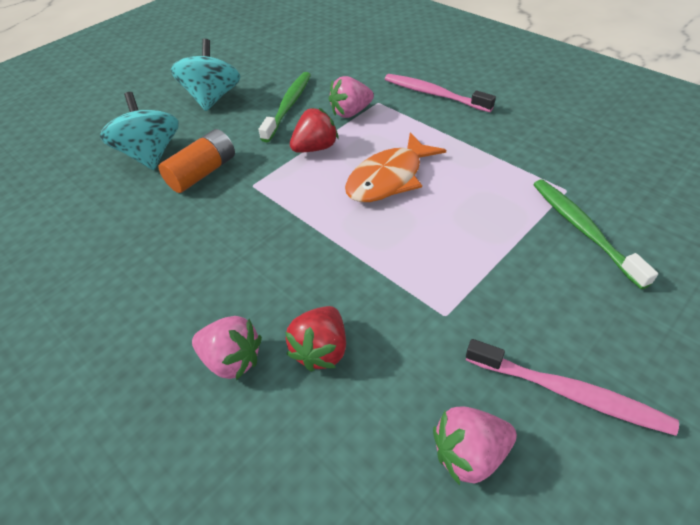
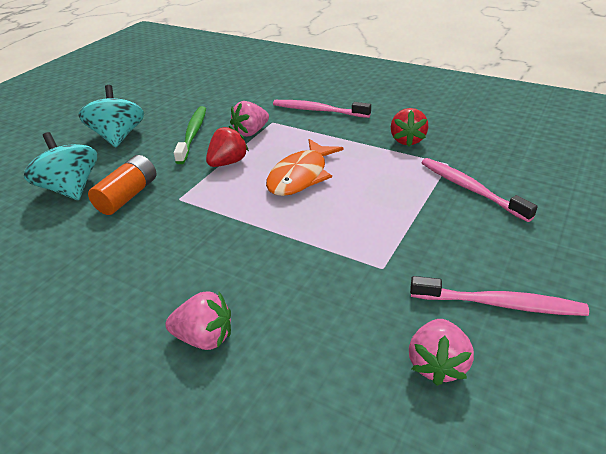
camera: 15 degrees left, 10 degrees down
red strawberry [285,306,346,372] -> red strawberry moved to [391,108,428,146]
pink strawberry [433,406,517,485] -> pink strawberry turned 45 degrees counterclockwise [409,319,474,386]
green toothbrush [533,179,658,289] -> pink toothbrush [421,158,538,222]

